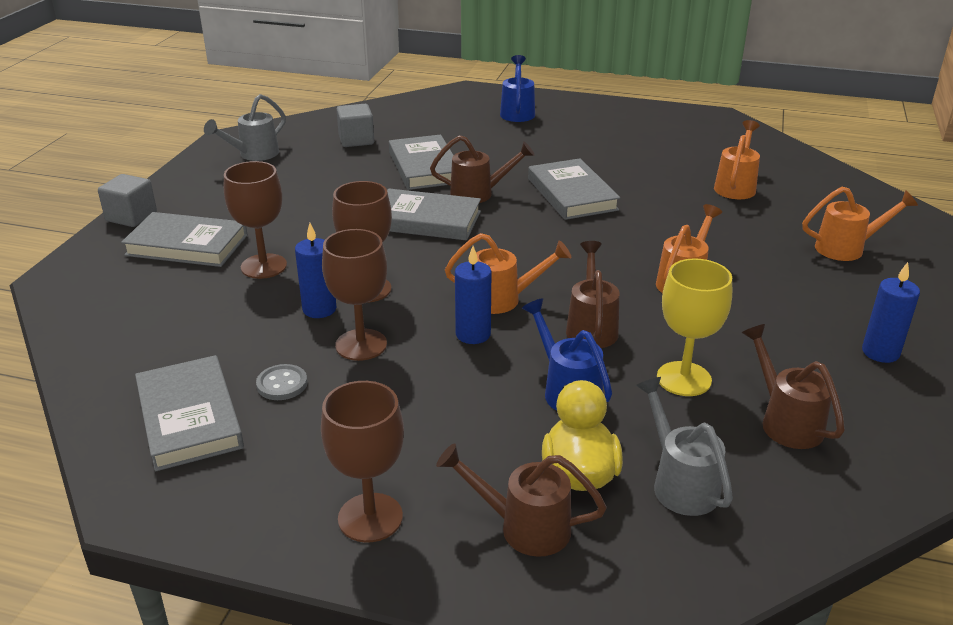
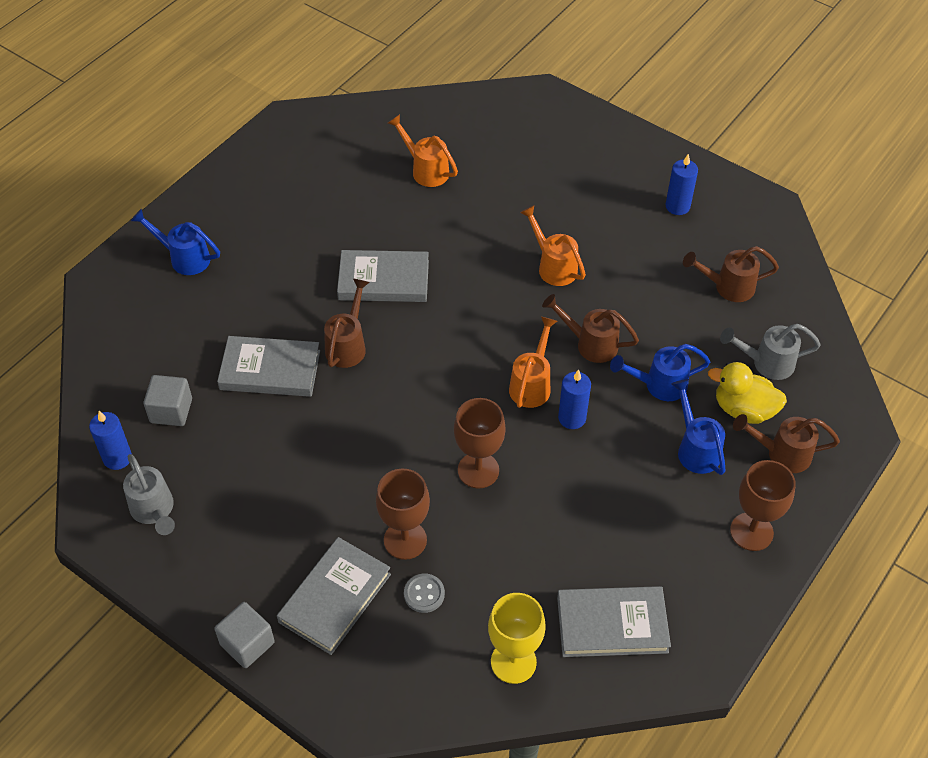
camera: 70 degrees left, 20 degrees up
grey button [256,364,307,400] -> grey button moved to [404,574,445,613]
blue candle [295,223,336,318] -> blue candle moved to [89,411,132,470]
brown goblet [322,229,387,361] -> none
grey book [387,189,481,240] -> none
brown watering can [436,443,607,557] -> brown watering can turned 60 degrees clockwise [733,414,840,473]
yellow goblet [657,258,732,396] -> yellow goblet moved to [488,593,546,684]
orange watering can [802,187,918,261] -> none
none -> blue watering can [672,379,725,475]

